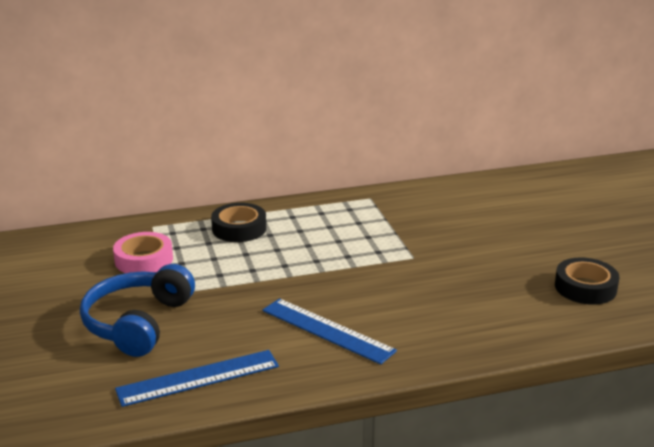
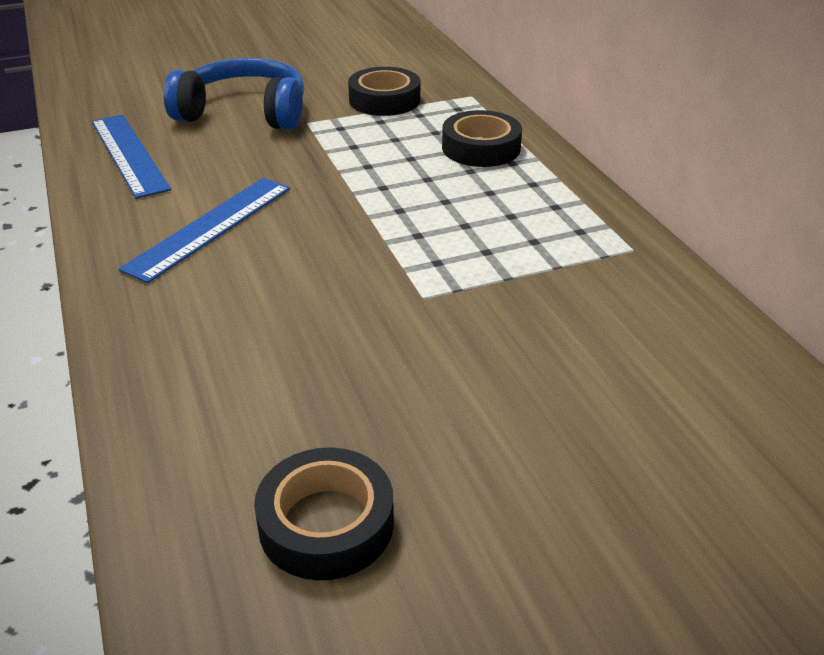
camera: 85 degrees right, 10 degrees up
pink tape [113,232,173,273] -> black tape [348,67,420,116]

